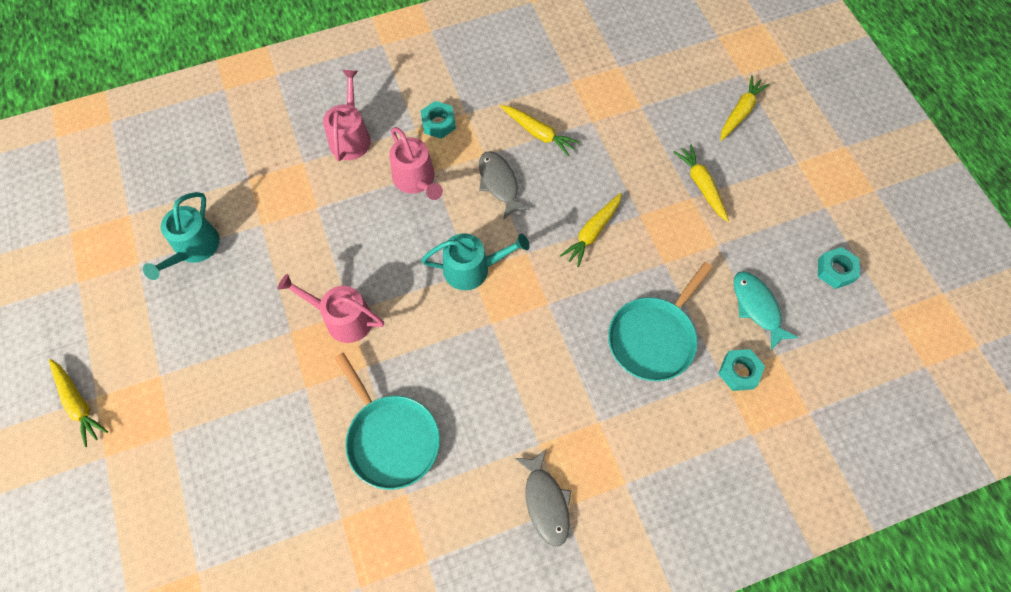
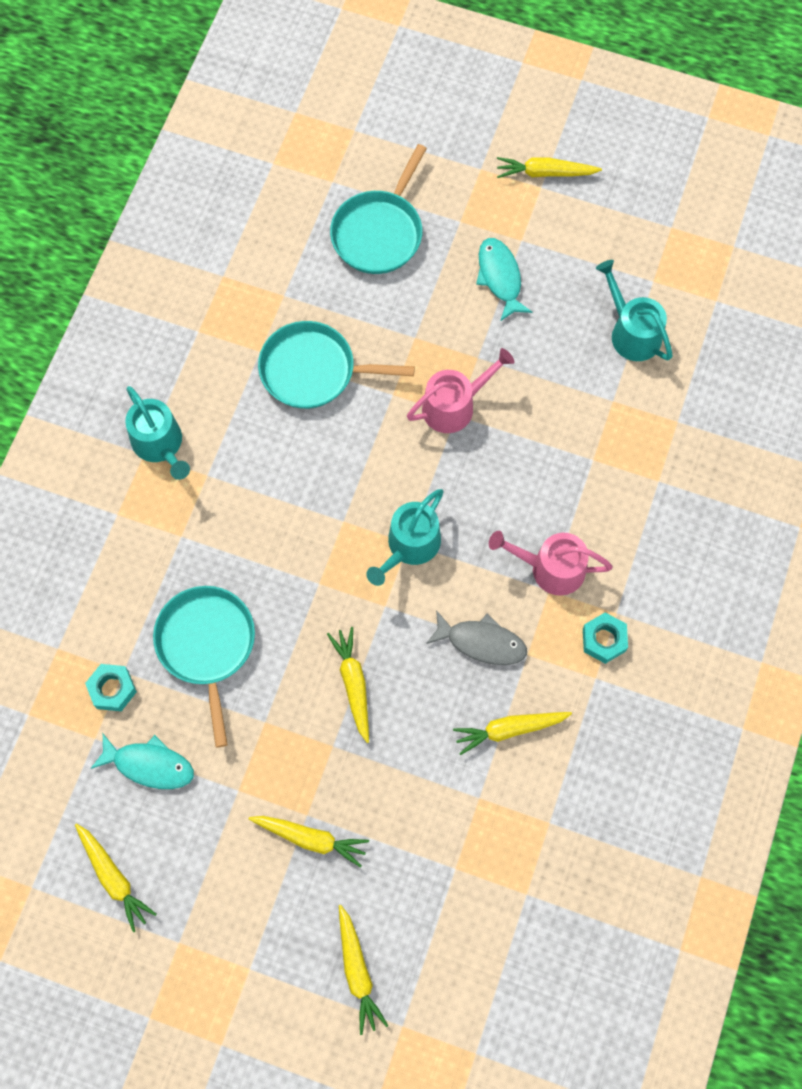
camera: 130 degrees right, 5 degrees up
pink watering can [323,70,371,161] -> none
grey fish [515,449,571,547] -> turquoise watering can [125,386,190,480]
turquoise nut [818,247,860,289] -> yellow carrot [75,823,157,932]
none -> turquoise pan [330,144,427,274]
none -> turquoise fish [476,238,532,321]

